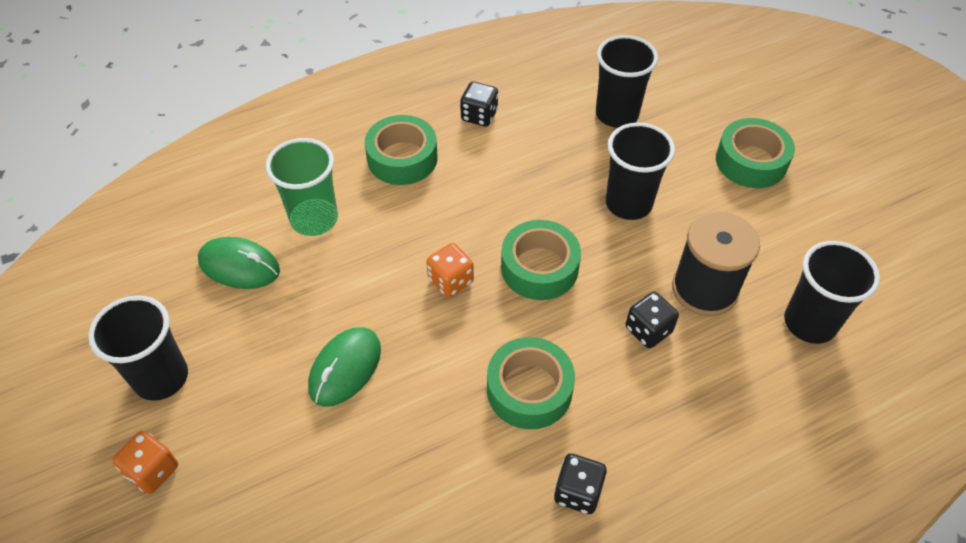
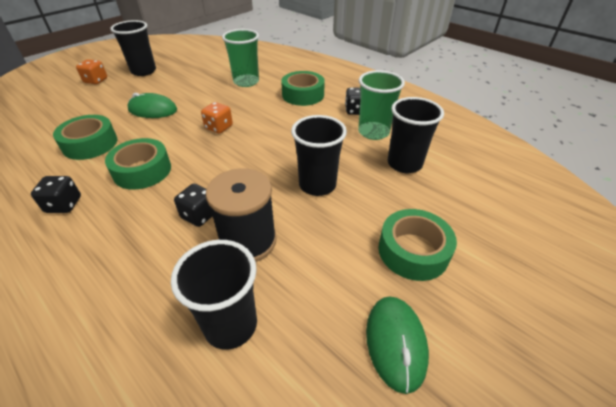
camera: 70 degrees right, 10 degrees down
green mouse [198,237,280,289] -> green mouse moved to [366,296,429,394]
green tape [501,220,581,300] -> green tape moved to [53,115,118,160]
none -> green cup [358,70,405,140]

